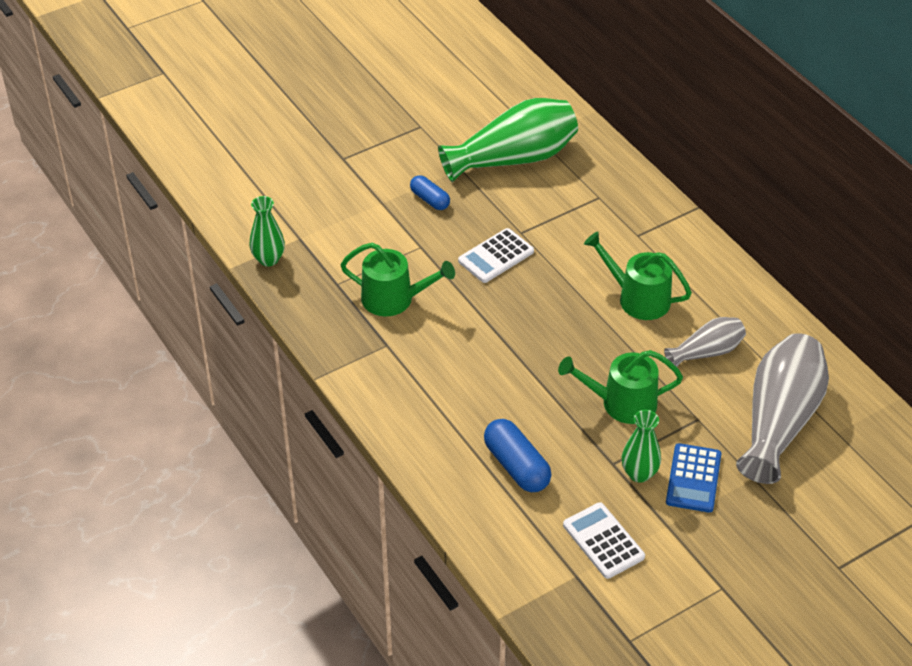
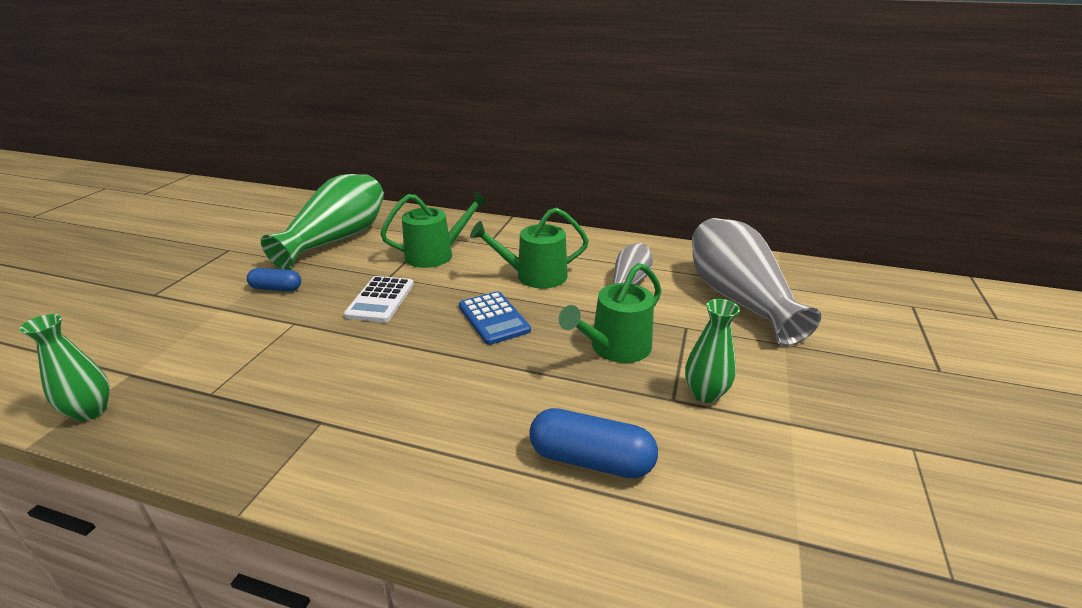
camera: 40 degrees left, 15 degrees down
green watering can [340,243,455,316] -> green watering can moved to [380,191,489,268]
white calculator [563,502,645,579] -> none
blue calculator [666,443,721,513] -> blue calculator moved to [459,291,531,345]

